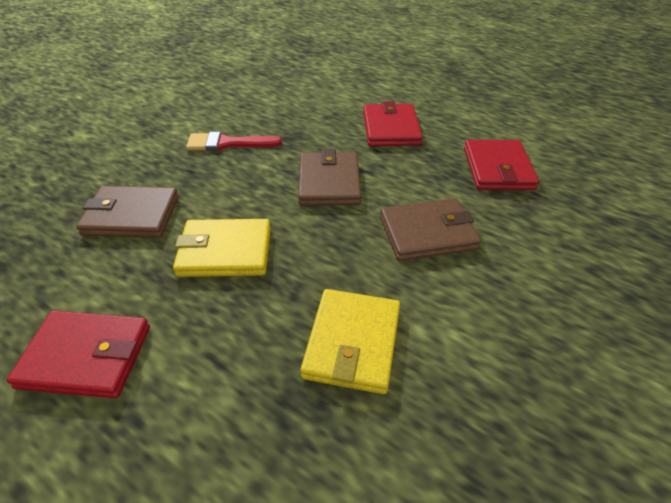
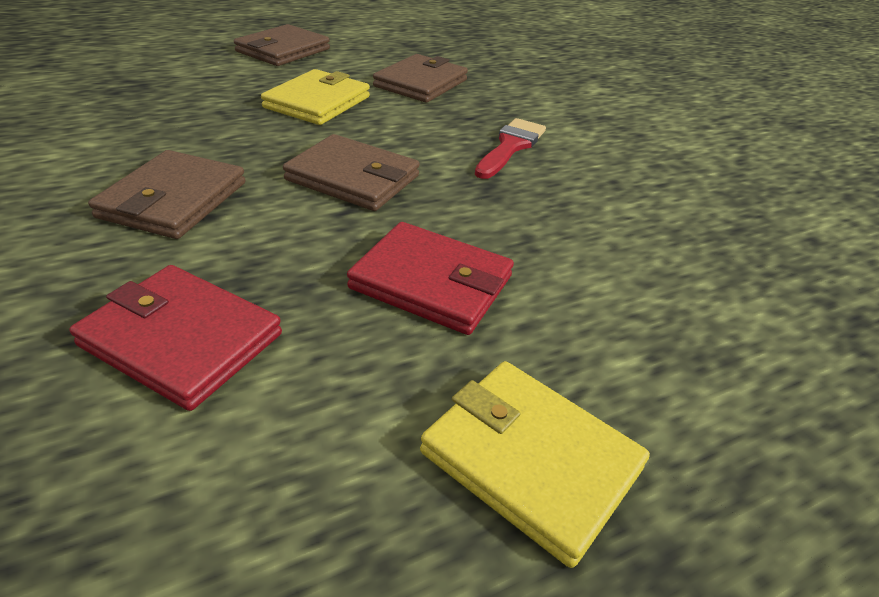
camera: 115 degrees right, 5 degrees down
red wallet [7,310,150,398] -> brown wallet [234,24,330,66]
yellow wallet [300,289,400,394] -> yellow wallet moved to [420,361,650,568]

